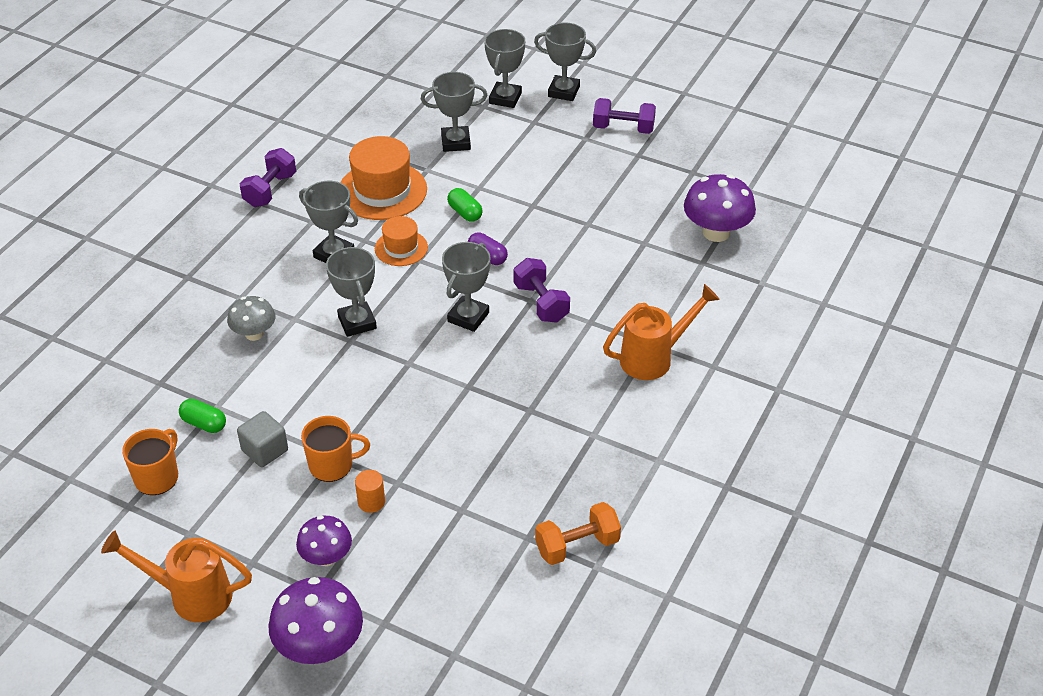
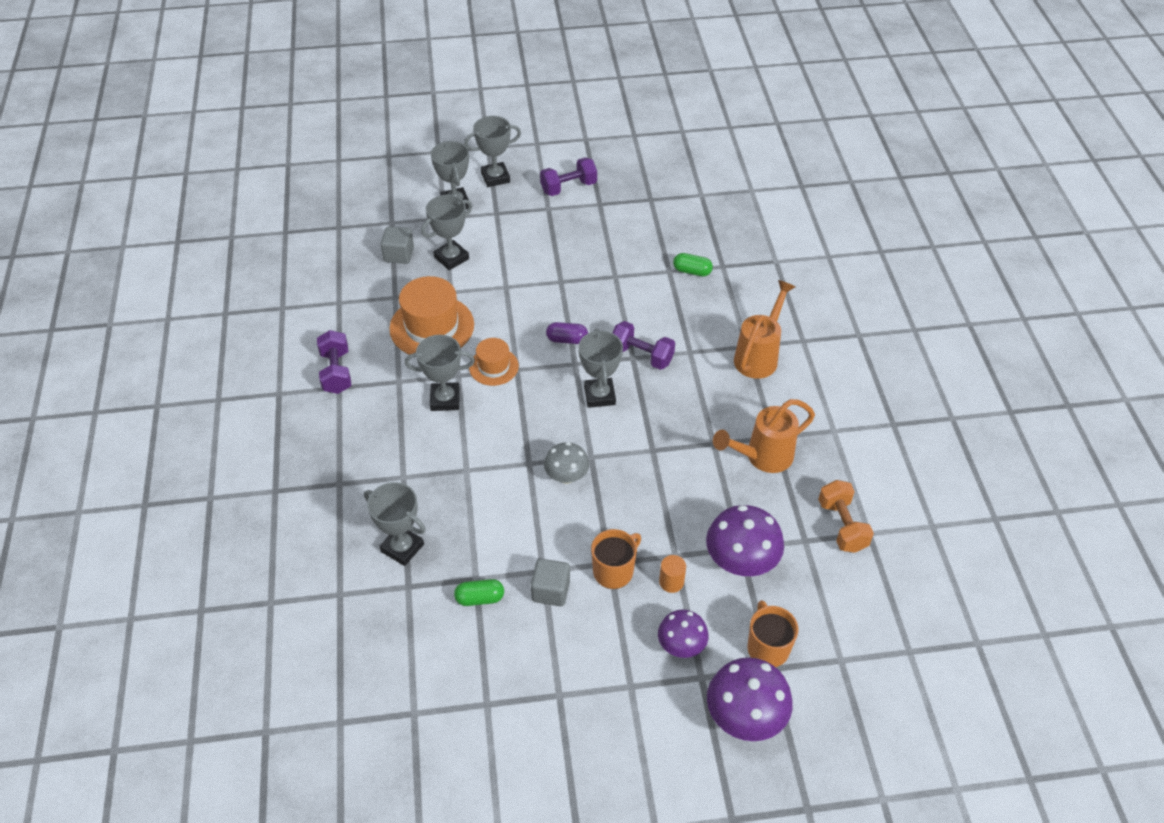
camera: 35 degrees left, 5 degrees up
orange watering can [101,531,252,622] -> orange watering can moved to [713,399,815,473]
orange mug [122,429,178,495] -> orange mug moved to [747,600,798,667]
grey mushroom [227,296,276,341] -> grey mushroom moved to [544,442,589,484]
grey trophy [326,247,377,337] -> grey trophy moved to [364,482,426,566]
green capsule [447,188,483,222] -> green capsule moved to [673,253,713,277]
orange dumbbell [535,502,621,565] -> orange dumbbell turned 45 degrees counterclockwise [818,480,874,553]
purple mushroom [684,174,756,242] -> purple mushroom moved to [706,505,784,576]
none -> grey cube [381,226,414,264]

